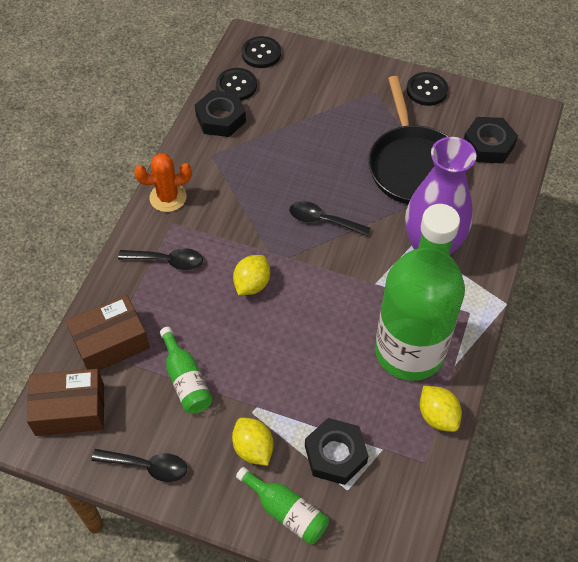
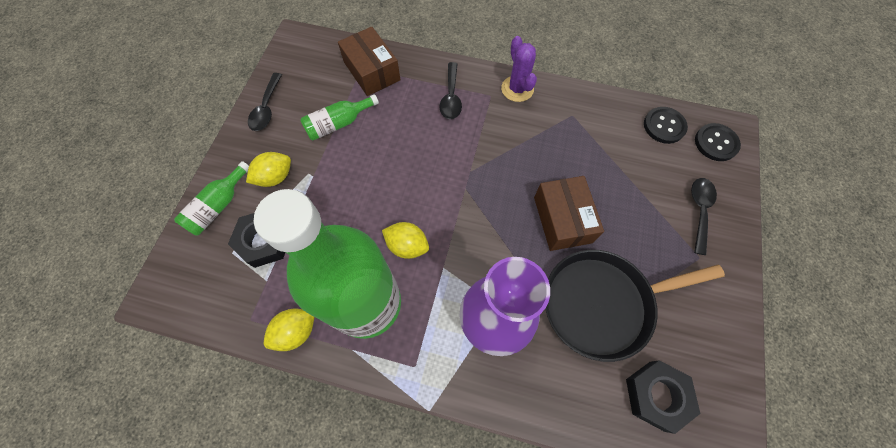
camera: 85 degrees right, 10 degrees up
brown box [27,369,104,436] -> brown box moved to [534,176,604,251]
orange cactus [134,153,192,212] -> purple cactus [501,36,537,102]
black nut [195,90,246,137] -> none
yellow lemon [233,255,270,295] -> yellow lemon moved to [382,222,429,259]
black spoon [289,201,371,237] -> black spoon moved to [691,178,717,255]
black button [407,72,448,106] -> none

